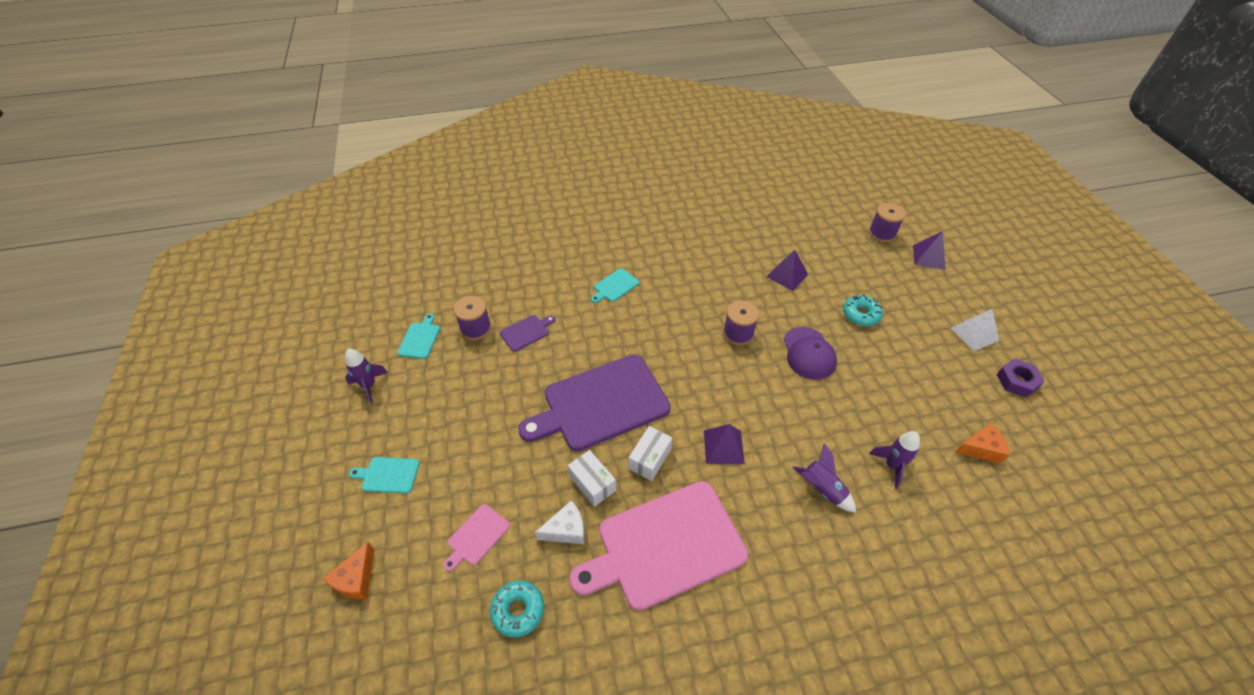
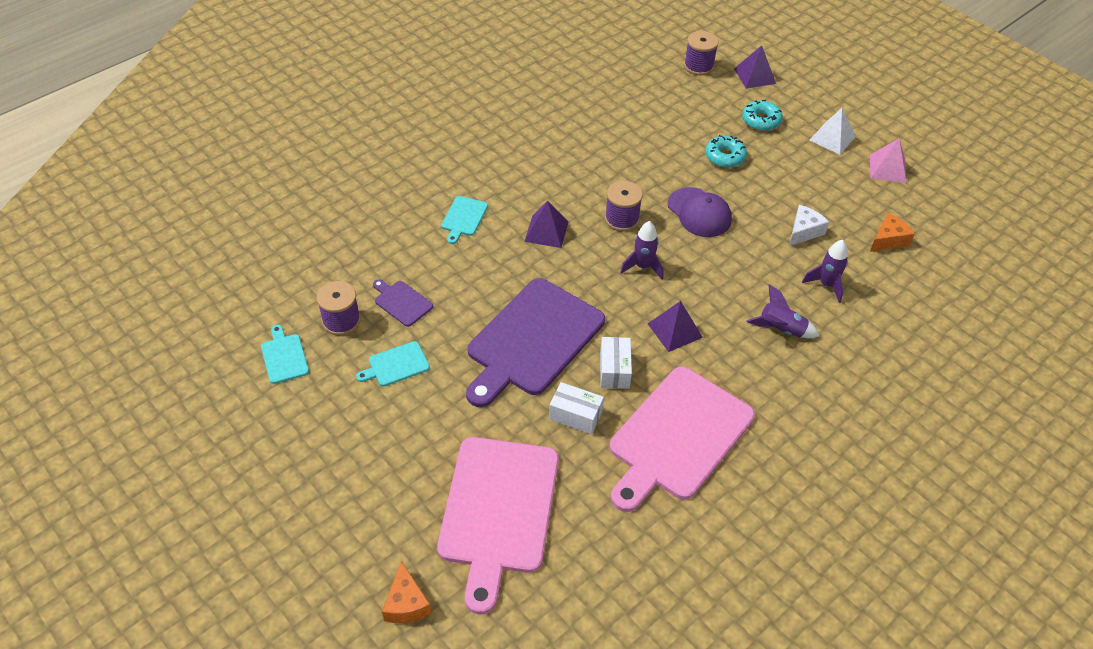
camera: 30 degrees left, 0 degrees up
purple rocket [345,349,388,404] -> purple rocket moved to [620,221,663,280]
turquoise cutting board [349,457,420,493] -> turquoise cutting board moved to [356,341,430,386]
pink cutting board [444,504,510,571] -> pink cutting board [437,437,559,614], size x2.39
turquoise donut [490,580,544,638] -> turquoise donut moved to [742,100,783,131]
purple cutting board [500,315,555,352] -> purple cutting board turned 75 degrees counterclockwise [373,279,433,327]
white cheese [535,500,585,544] -> white cheese moved to [789,205,829,246]
purple pyramid [767,250,808,291] -> purple pyramid moved to [524,201,569,248]
purple nut [996,359,1045,397] -> pink pyramid [870,138,906,183]

